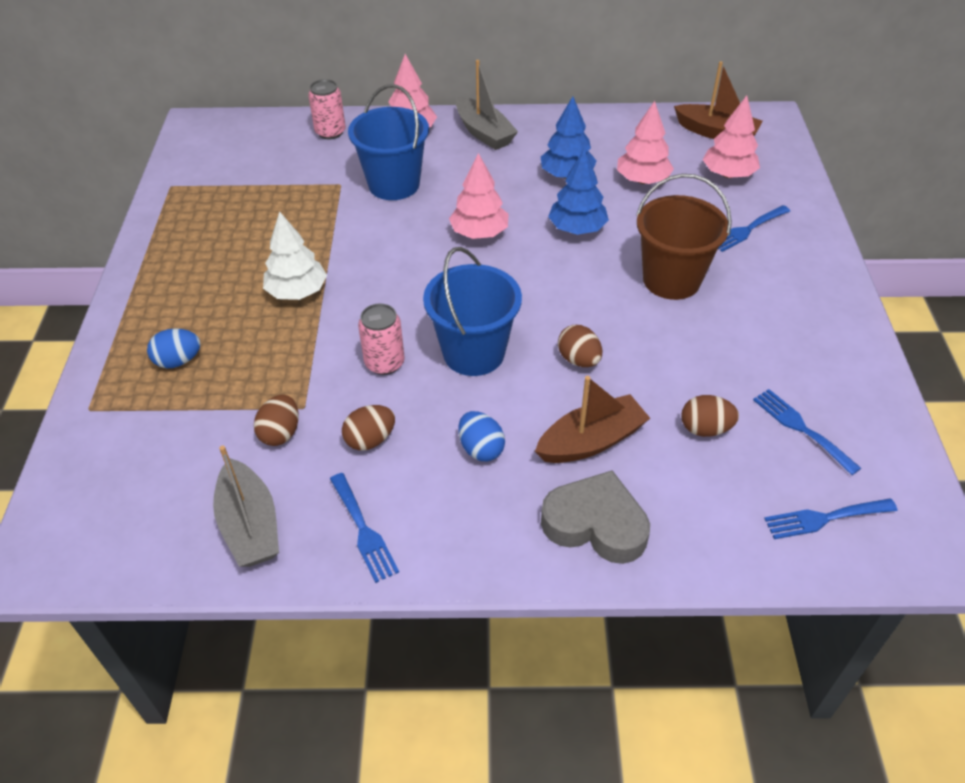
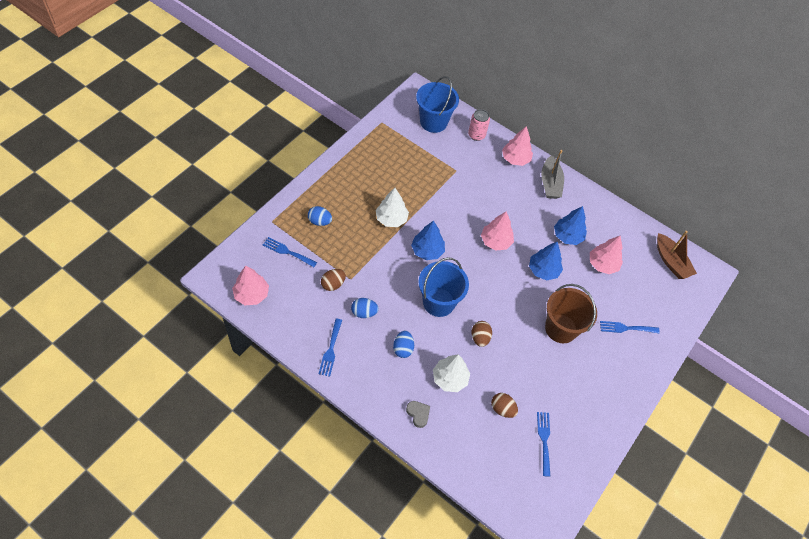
camera: 30 degrees right, 10 degrees up
grey boat [213,445,279,567] -> none
brown egg [342,405,395,450] -> blue egg [351,298,379,318]
blue bucket [348,84,429,200] -> blue bucket moved to [416,76,459,133]
pink can [358,303,405,375] -> none
brown boat [535,376,650,463] -> white tree [433,355,470,392]
grey heart [541,470,650,564] -> grey heart [406,401,430,428], size x0.53
pink tree [703,95,760,178] -> pink tree moved to [232,266,269,305]
blue fork [764,499,897,539] -> blue fork moved to [263,237,317,267]
none -> blue tree [411,221,445,260]

